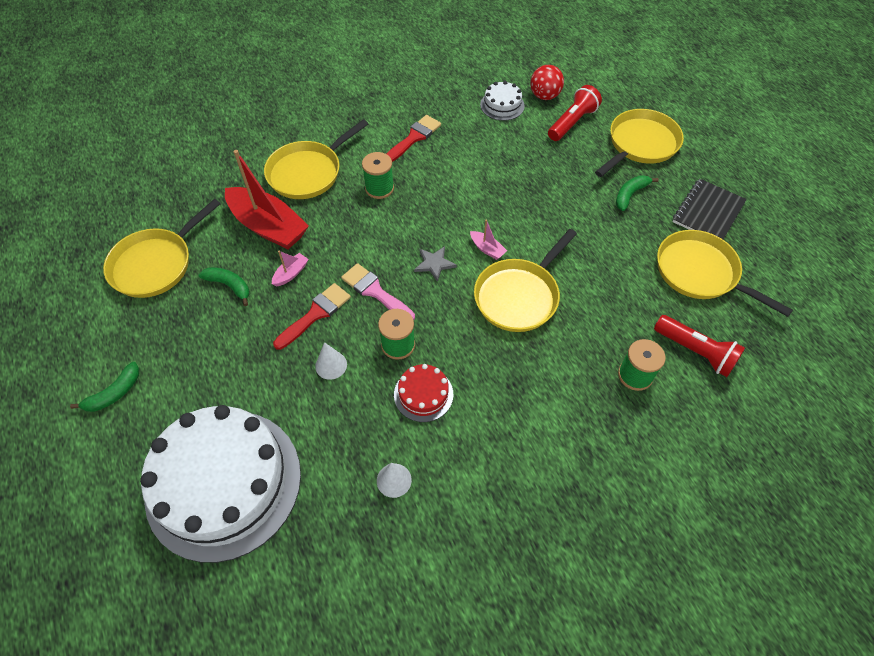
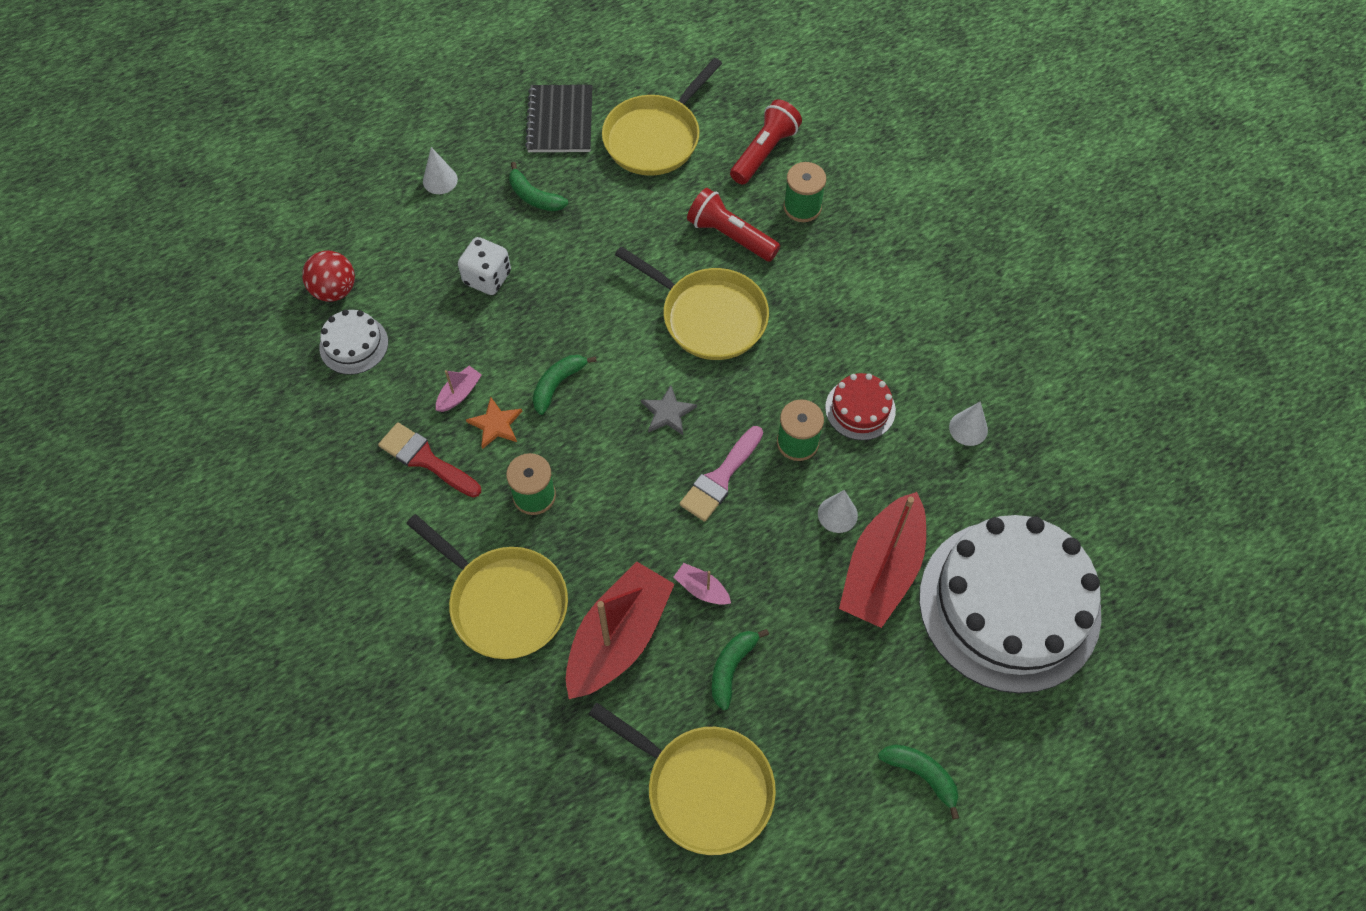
camera: 95 degrees left, 5 degrees up
red brush [273,283,351,350] -> none
pink boat [470,219,507,260] -> pink boat moved to [436,366,482,412]
red flashlight [548,85,602,141] -> red flashlight moved to [687,188,780,262]
yellow pan [595,109,684,177] -> white cone [423,147,458,194]
black notebook [673,179,747,239] -> black notebook turned 60 degrees clockwise [525,85,592,152]
none -> white dice [458,237,511,295]
none -> orange star [466,397,522,449]
none -> green banana [533,355,597,415]
none -> red boat [839,492,926,628]

